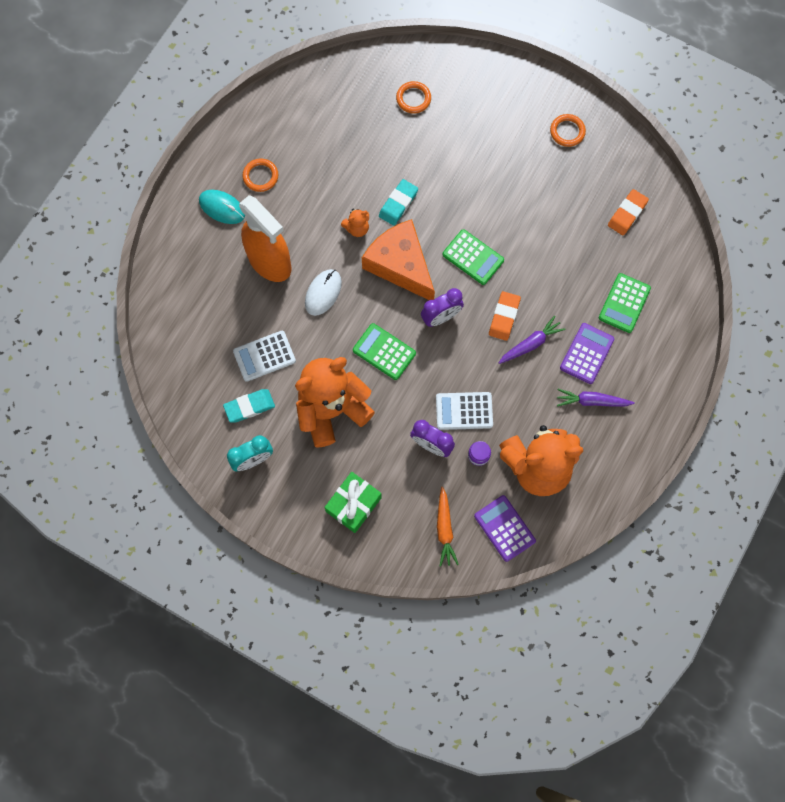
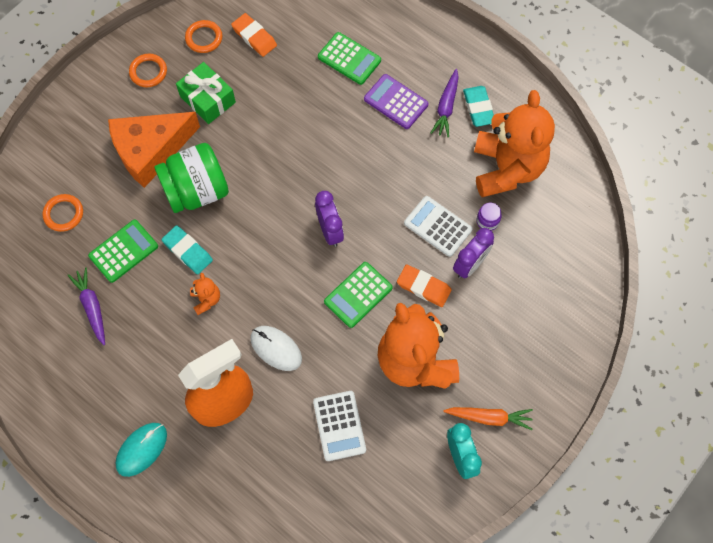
camera: 80 degrees left, 5 degrees down
turquoise eraser [223,389,275,423] -> turquoise eraser moved to [463,86,494,127]
orange ring [242,158,278,192] -> orange ring moved to [185,20,222,53]
green gift [324,472,382,533] -> green gift moved to [176,62,236,124]
orange cheese [362,219,435,300] -> orange cheese moved to [108,112,200,188]
white calculator [436,392,493,430] -> white calculator turned 120 degrees clockwise [404,196,472,257]
orange carrot [437,487,459,567] -> orange carrot moved to [443,407,533,430]
green calculator [443,229,504,285] -> green calculator moved to [88,220,158,283]
purple calculator [474,495,536,562] -> none
orange eraser [489,291,521,341] -> orange eraser moved to [397,264,452,307]
purple carrot [499,316,566,364] -> purple carrot moved to [67,267,105,345]
none -> green jar [155,143,229,213]

